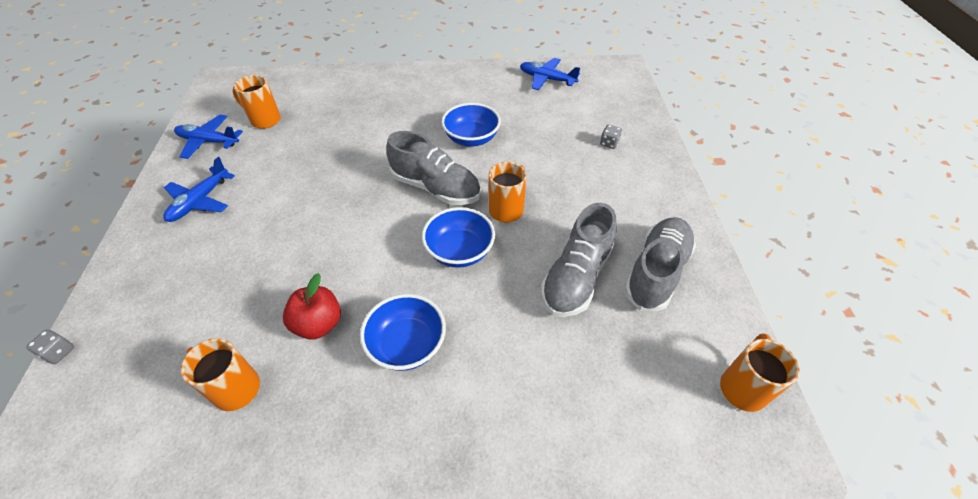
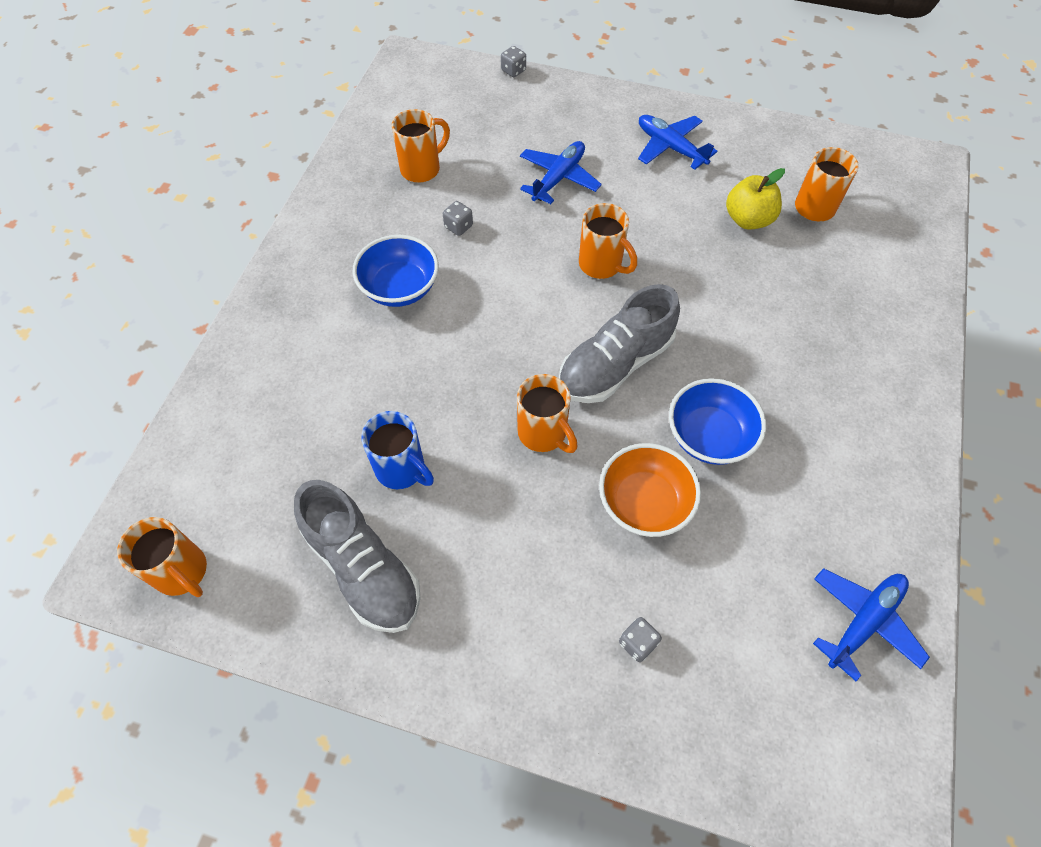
camera: 110 degrees right, 10 degrees up
blue plane [174,115,243,159] -> blue plane moved to [520,141,602,204]
red apple [283,273,341,340] -> grey dice [443,201,473,236]
blue bowl [422,207,495,268] -> none
grey shoe [541,203,616,317] -> blue mug [361,411,434,489]
none -> orange mug [579,203,637,279]
none -> orange bowl [599,443,701,537]
none -> yellow apple [726,168,785,230]

